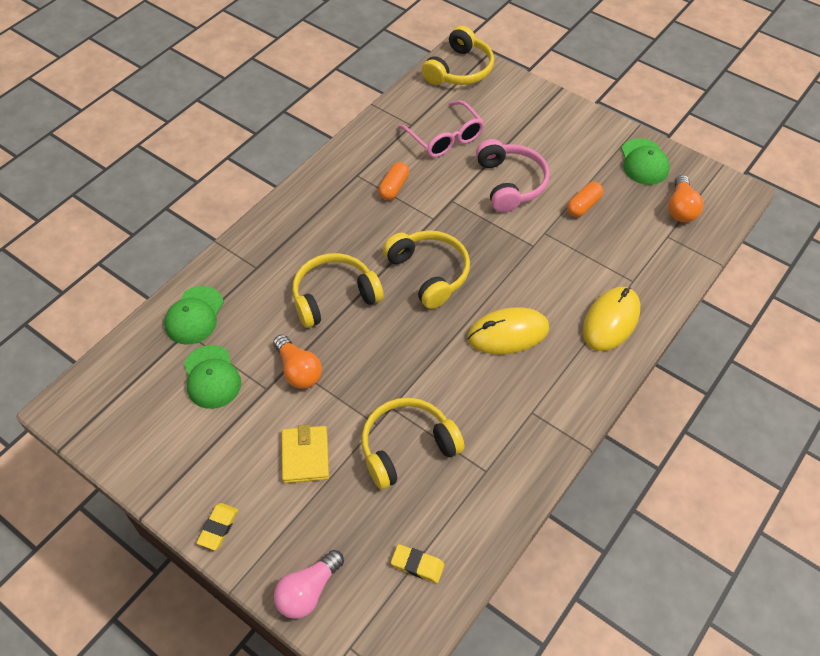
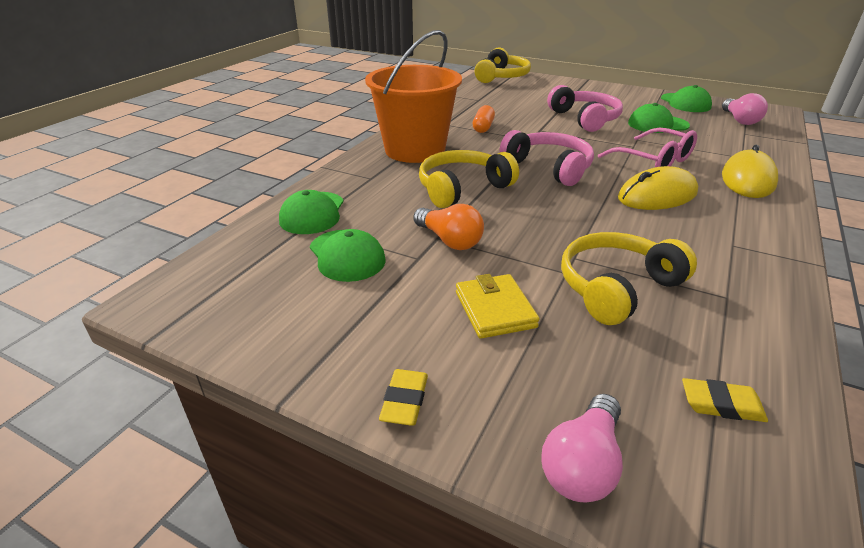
camera: 10 degrees left, 20 degrees down
yellow headphones [383,230,470,309] -> pink headphones [500,130,594,186]
pink glasses [398,100,485,158] -> pink glasses moved to [598,128,697,167]
orange capsule [567,182,603,217] -> green cap [628,103,690,133]
orange light bulb [668,175,704,222] -> pink light bulb [722,93,768,125]
none -> orange bucket [365,30,462,163]

